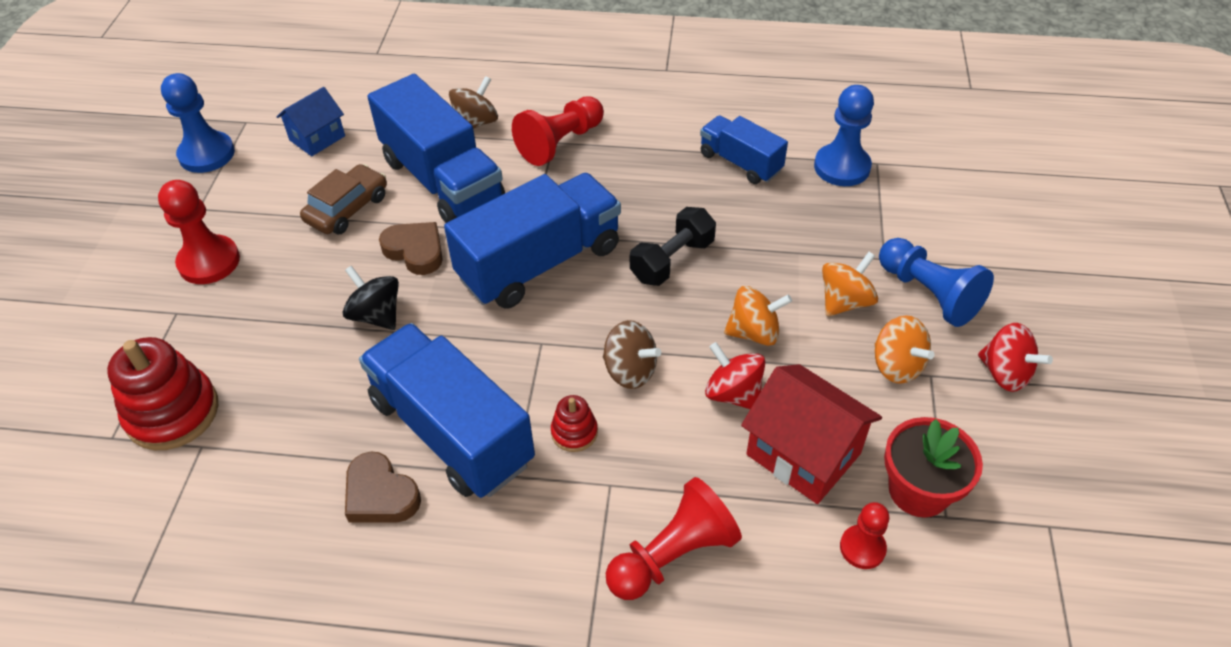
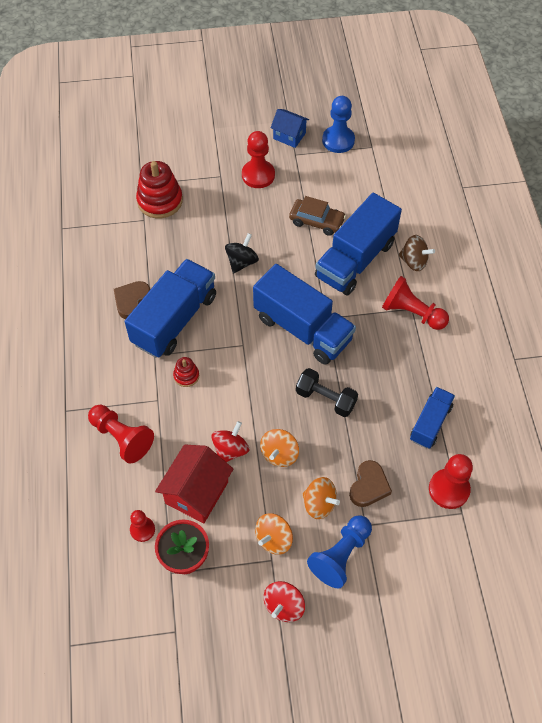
camera: 75 degrees right, 10 degrees up
blue house [277,87,345,156] -> blue house moved to [271,109,309,148]
brown heart [379,222,443,275] -> brown heart moved to [349,460,392,507]
brown spinning top [603,320,661,389] -> none
orange spinning top [724,286,792,346] -> orange spinning top turned 45 degrees clockwise [260,429,299,467]
blue pawn [814,85,874,186] -> red pawn [429,454,473,509]

